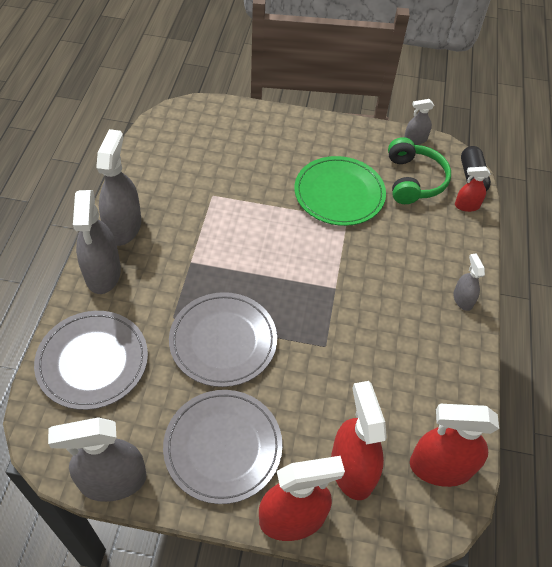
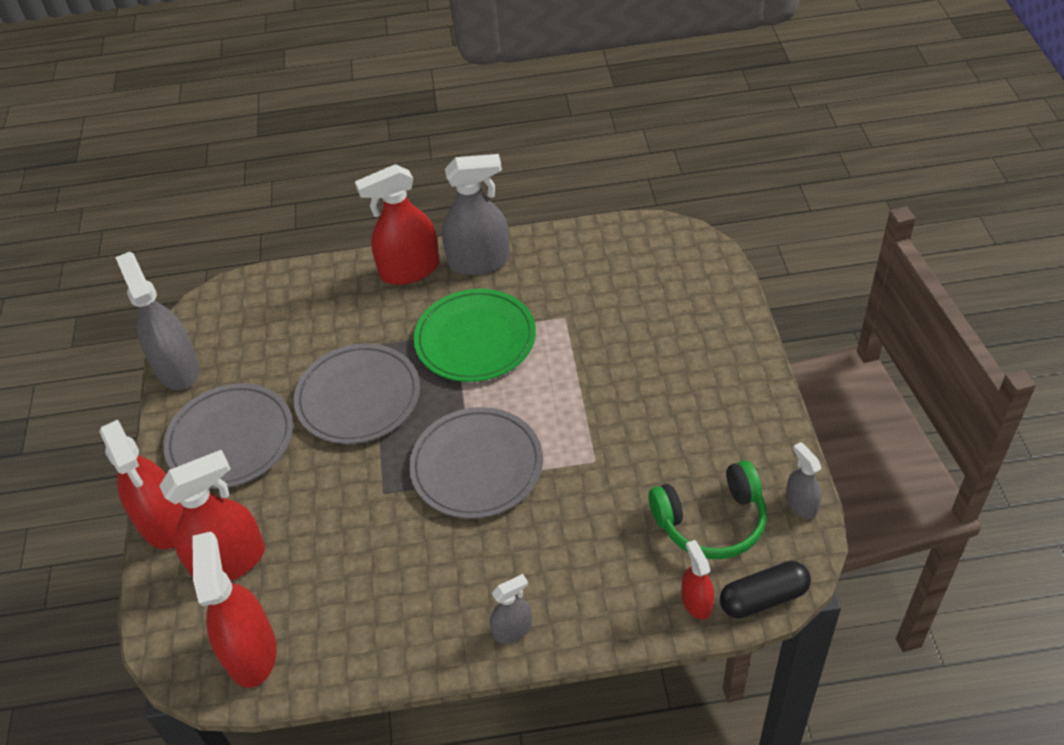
camera: 80 degrees right, 5 degrees down
grey plate [34,311,148,410] -> grey plate moved to [409,407,543,519]
grey spray bottle [73,190,121,294] -> red spray bottle [355,164,440,285]
green plate [294,156,386,226] -> green plate moved to [414,289,536,382]

